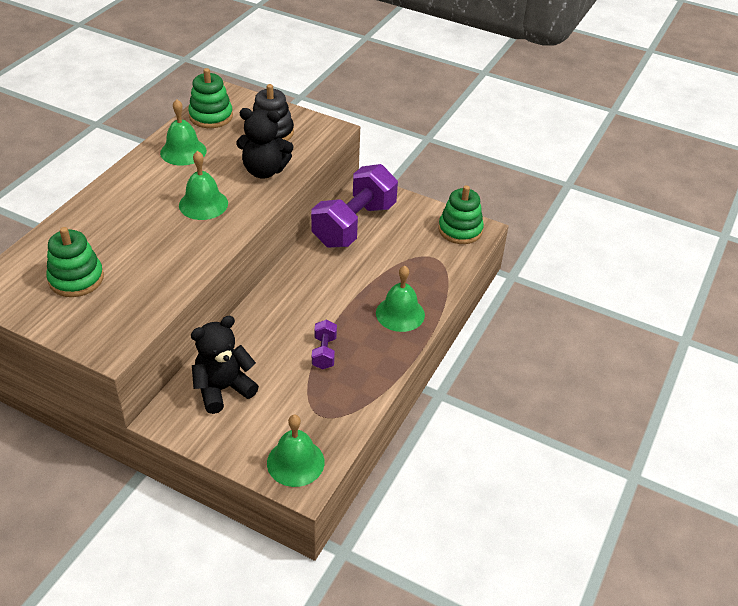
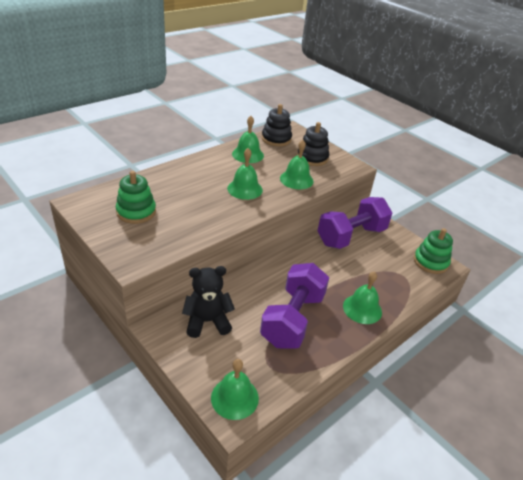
camera: 20 degrees right, 5 degrees down
green stacking toy [188,68,233,128] -> black stacking toy [262,104,292,146]
black teddy bear [236,108,294,178] -> green bell [280,140,314,190]
purple dumbbell [312,320,337,369] -> purple dumbbell [260,263,329,349], size x2.29

